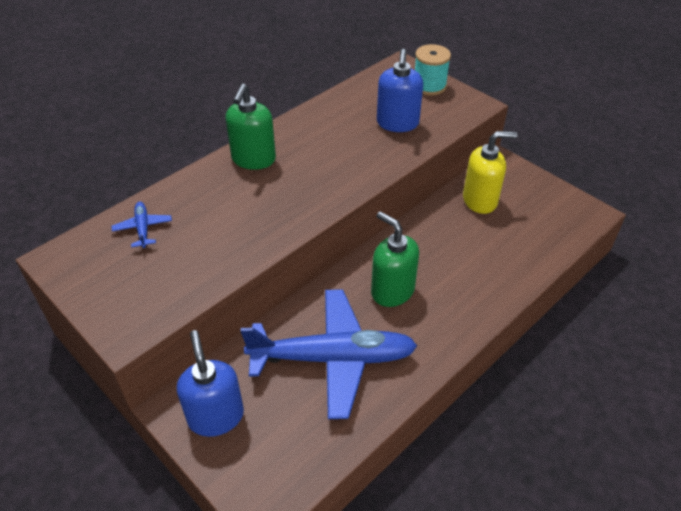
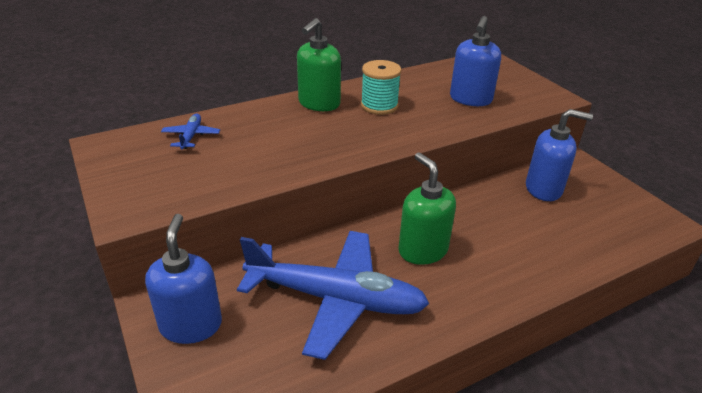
camera: 15 degrees right, 10 degrees down
turquoise spool [415,44,451,96] -> turquoise spool moved to [361,60,401,115]
yellow soap dispenser [463,131,517,214] -> blue soap dispenser [526,109,593,201]

